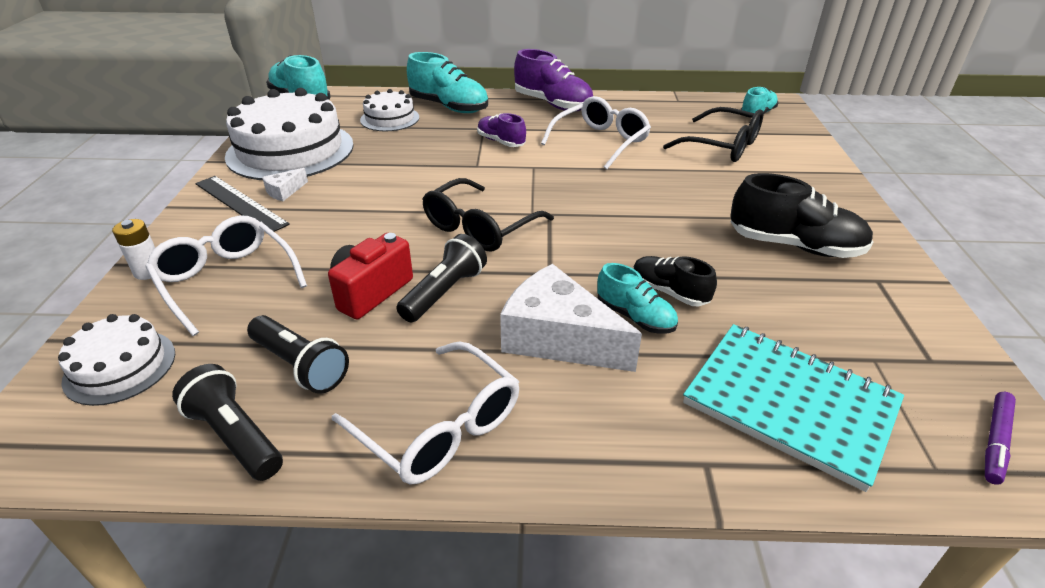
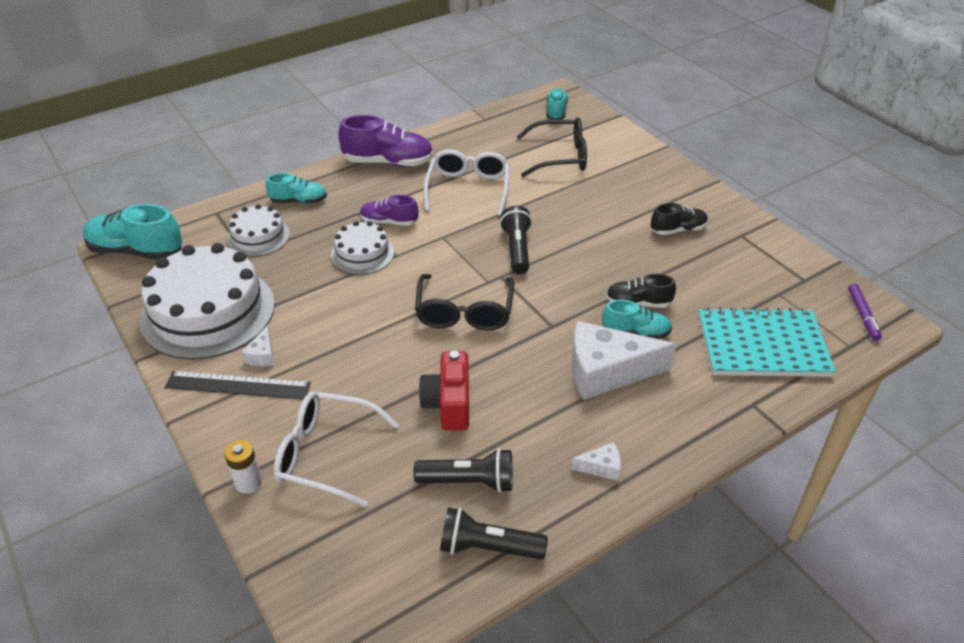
camera: 35 degrees left, 5 degrees up
white cake [58,314,175,406] -> white cake moved to [331,221,394,275]
white glasses [332,341,520,485] -> white cheese [571,442,621,481]
black flashlight [396,234,487,322] -> black flashlight moved to [500,206,532,274]
turquoise shoe [407,52,488,113] -> turquoise shoe [266,173,327,204], size x0.60
black shoe [730,173,873,258] -> black shoe [651,203,708,235], size x0.60

